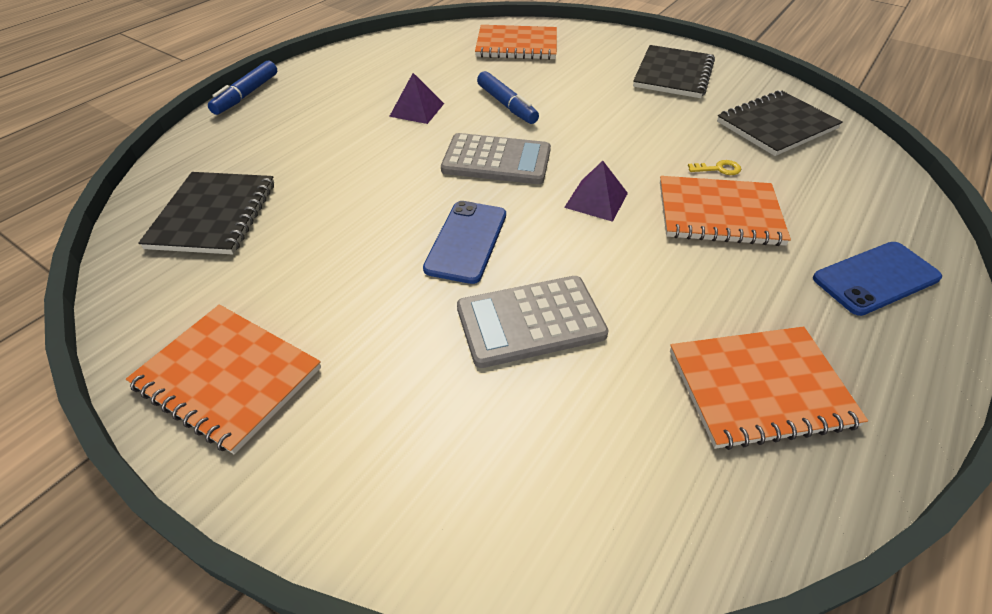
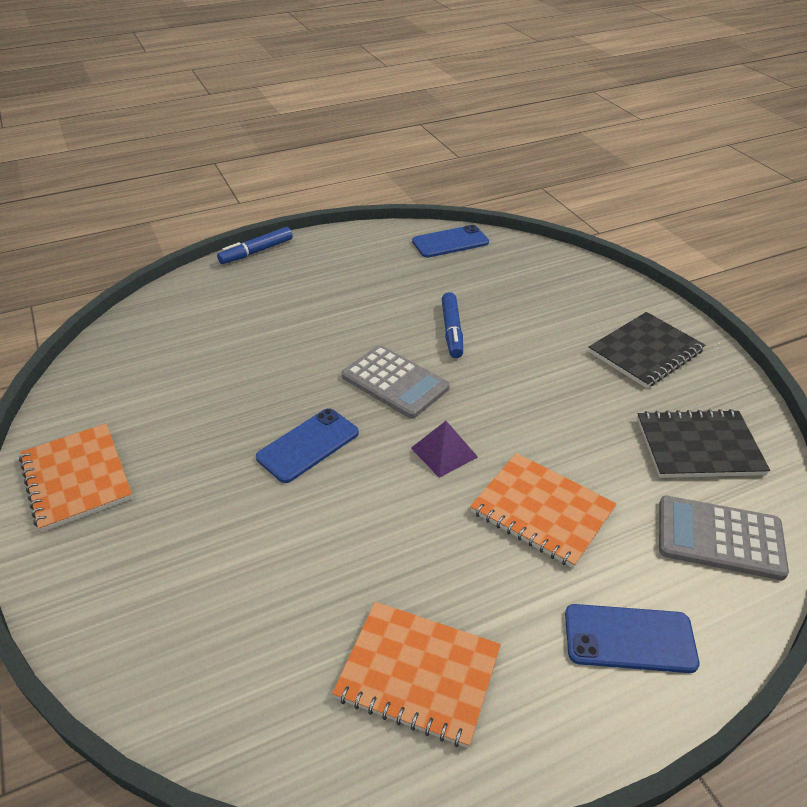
camera: 30 degrees right, 5 degrees down
black notebook [138,172,274,254] -> none
purple pyramid [389,73,444,124] -> none
grey calculator [457,276,609,368] -> grey calculator moved to [659,496,789,580]
orange notebook [475,25,557,60] -> none
yellow key [688,160,741,175] -> none
none -> blue phone [412,225,489,258]

